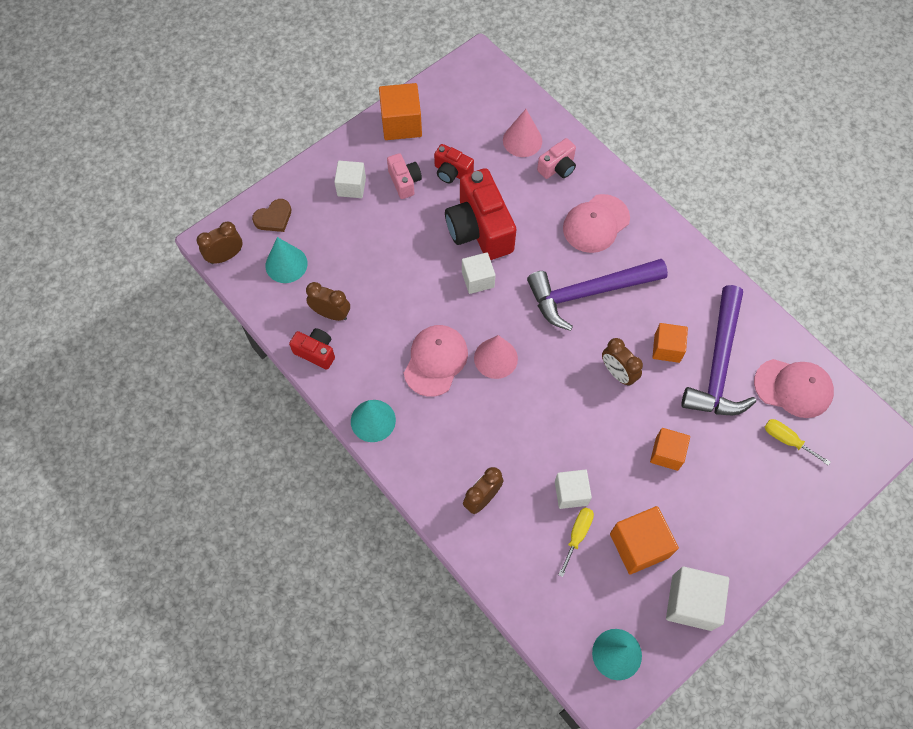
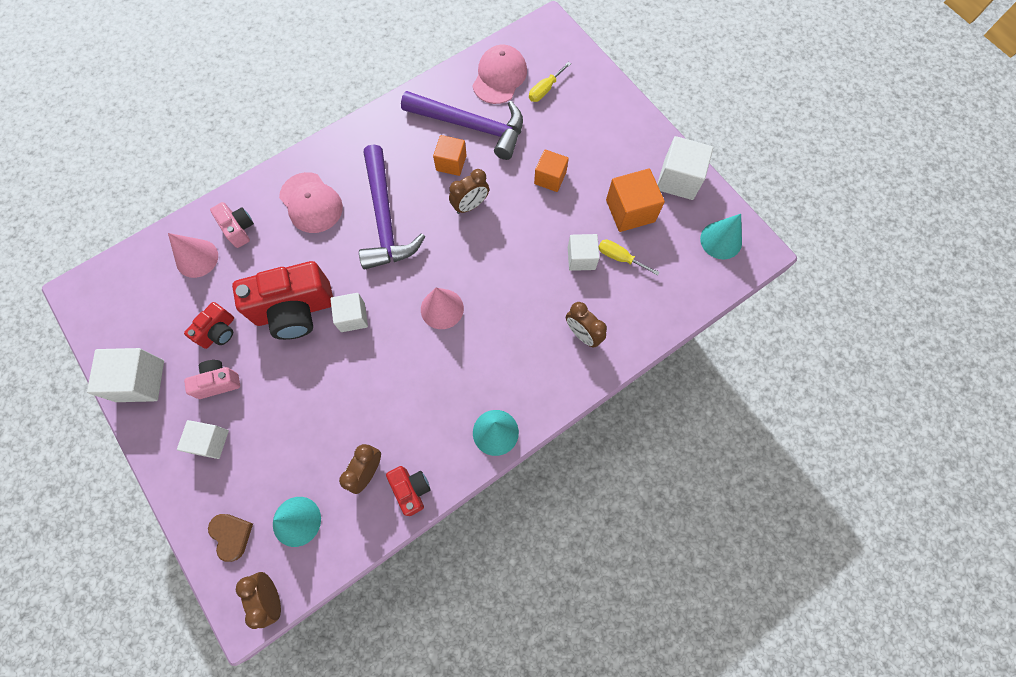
camera: 85 degrees left, 5 degrees up
red camera [289,328,335,370] -> red camera turned 120 degrees clockwise [386,466,431,516]
orange cube [379,83,422,140] -> white cube [87,348,164,402]
pink cap [404,325,468,397] -> none

